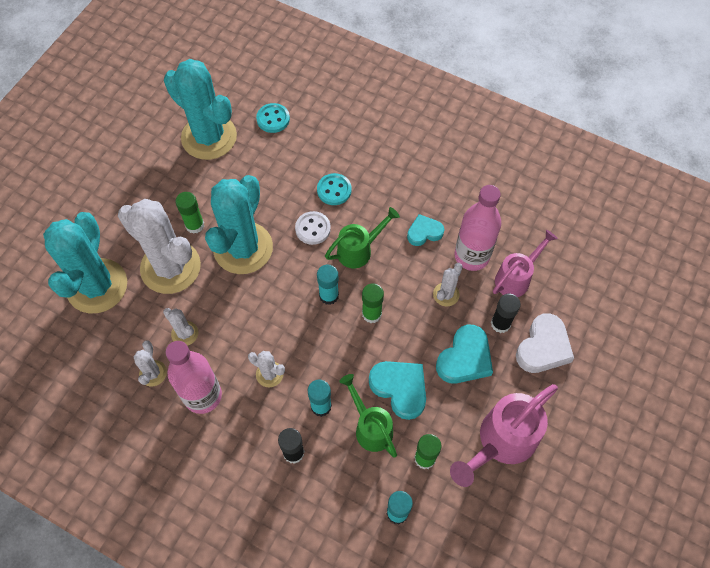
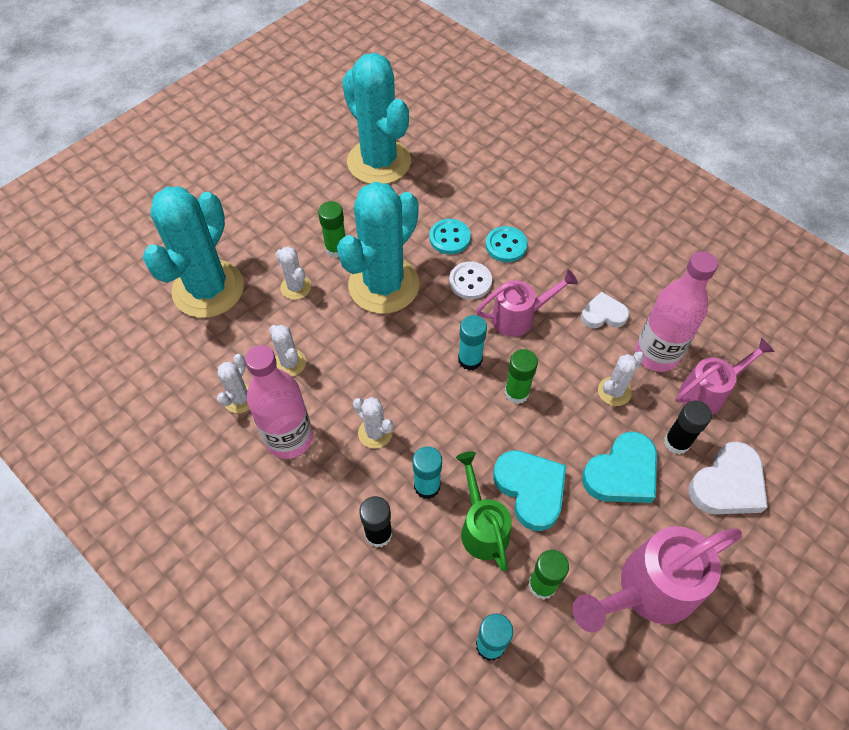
camera: 15 degrees right, 5 degrees down
white cactus [118,199,201,294] -> white cactus [276,246,311,300], size x0.43
turquoise button [256,103,290,133] -> turquoise button moved to [429,219,471,255]
green watering can [325,207,400,268] -> pink watering can [476,270,578,337]
turquoise heart [407,214,444,246] -> white heart [581,292,629,328]

